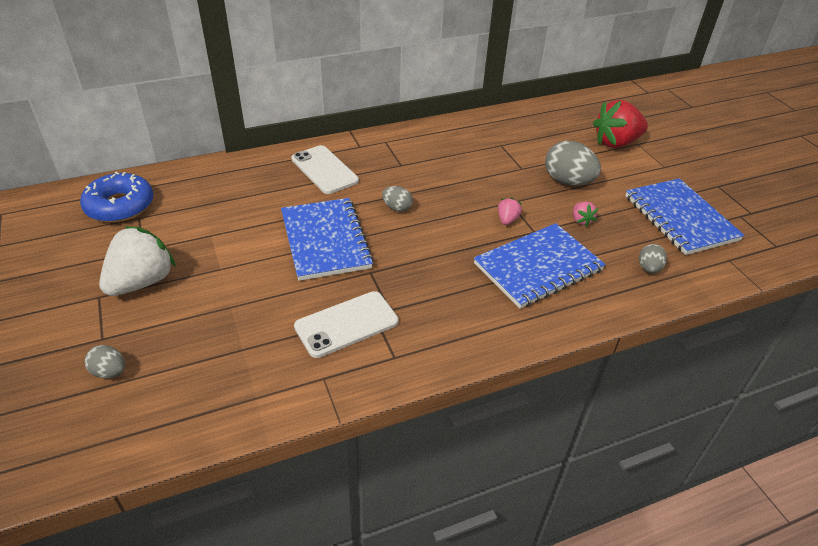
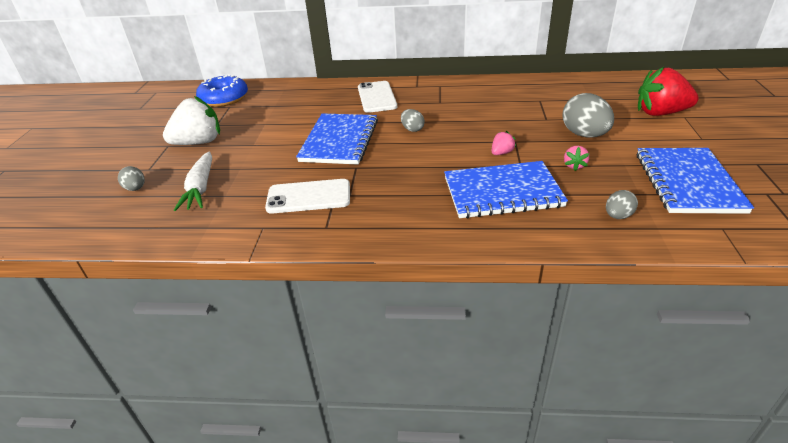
camera: 30 degrees right, 5 degrees down
none -> white carrot [174,151,212,211]

